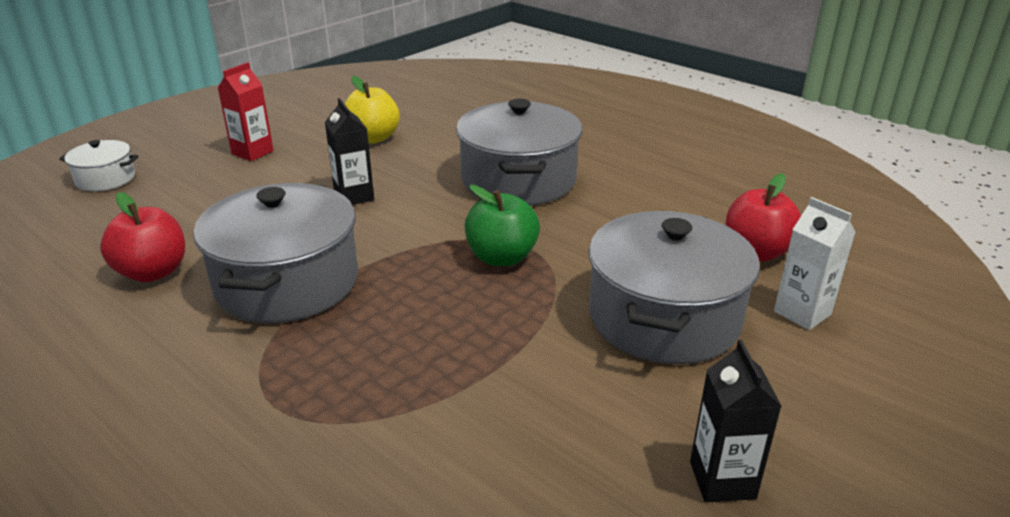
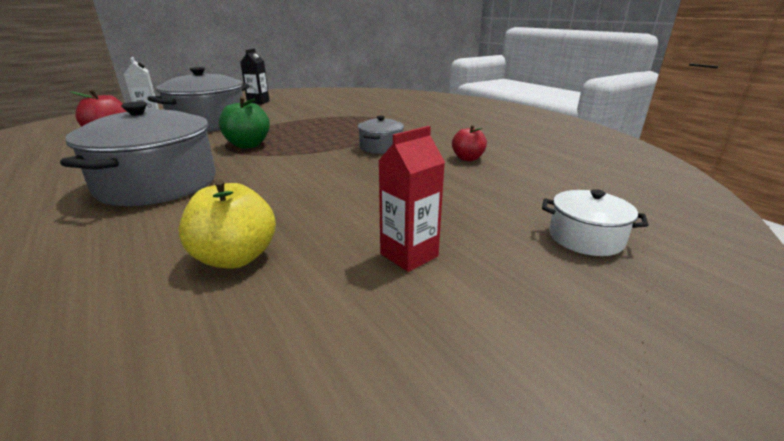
camera: 165 degrees left, 5 degrees down
red apple [100,192,185,282] -> red apple [452,125,487,161], size x0.66
grey pot [193,183,358,323] -> grey pot [358,116,404,154], size x0.49
black carton [325,98,374,205] -> none

